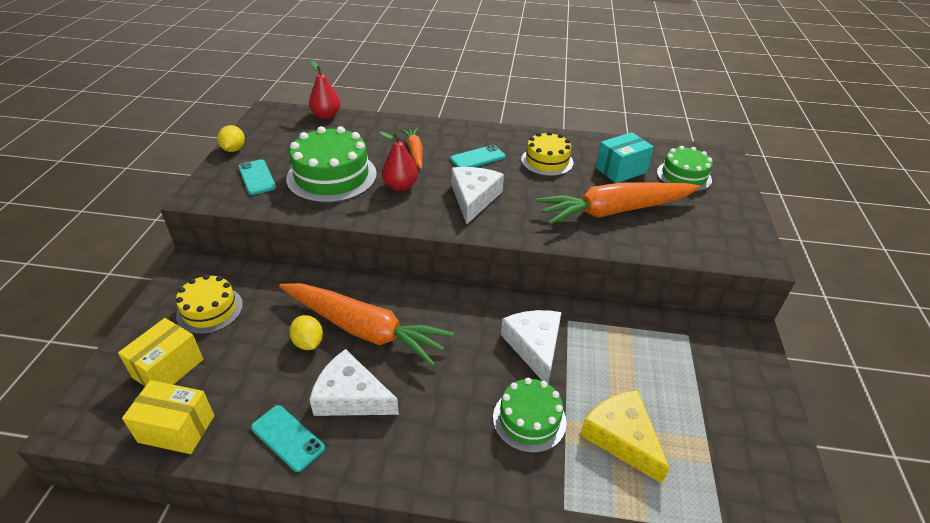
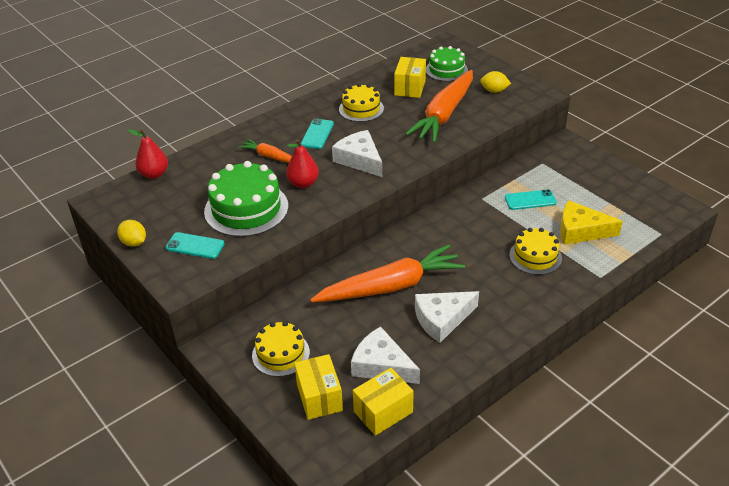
camera: 45 degrees left, 0 degrees up
turquoise phone [251,405,325,472] -> turquoise phone moved to [505,189,557,210]
yellow lemon [289,315,323,350] -> yellow lemon moved to [480,71,511,93]
green cake [493,378,567,453] -> yellow cake [509,228,562,275]
white cheese [501,310,562,384] -> white cheese moved to [351,326,420,384]
turquoise box [596,132,654,183] -> yellow box [394,57,426,98]

